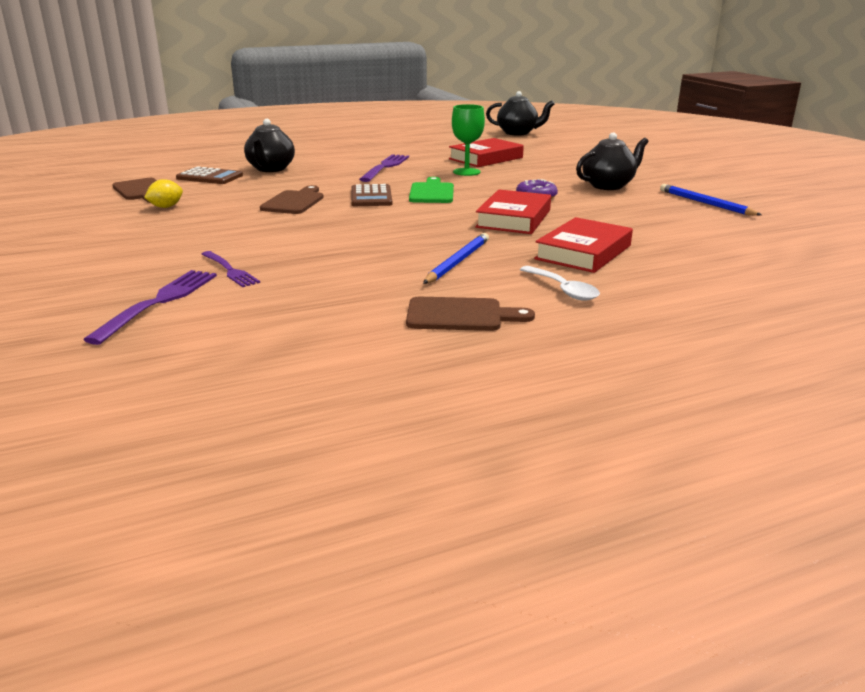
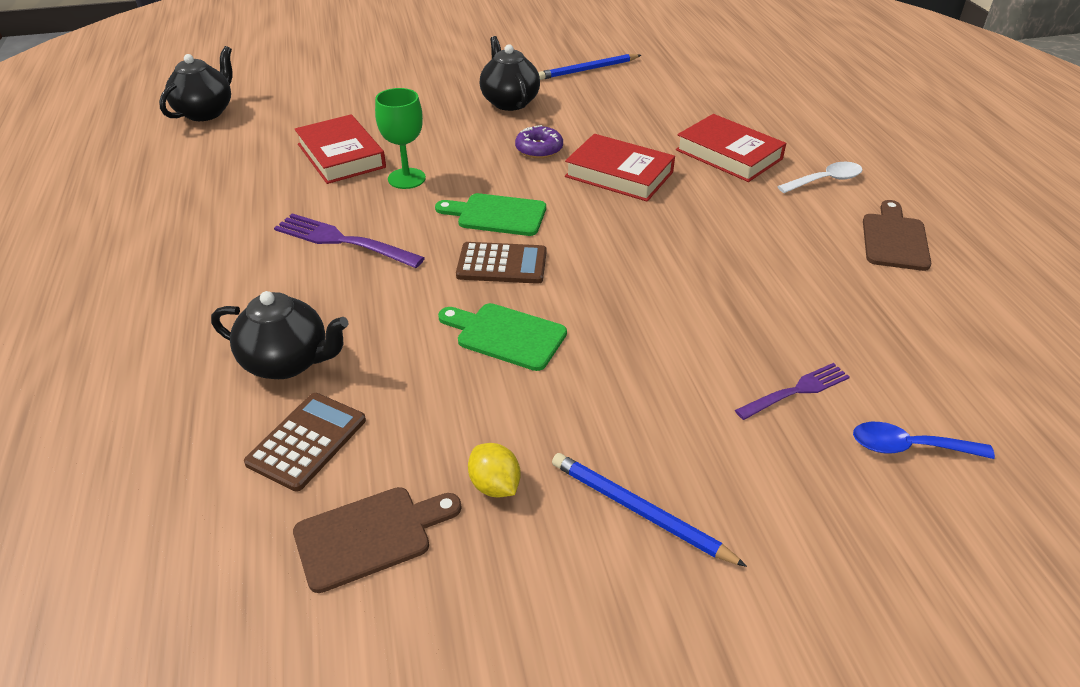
camera: 80 degrees left, 15 degrees up
purple fork [83,270,217,345] -> blue spoon [853,422,995,459]
brown cutting board [260,185,324,214] -> green cutting board [438,303,567,371]
blue pencil [423,233,489,284] -> blue pencil moved to [552,453,747,567]

